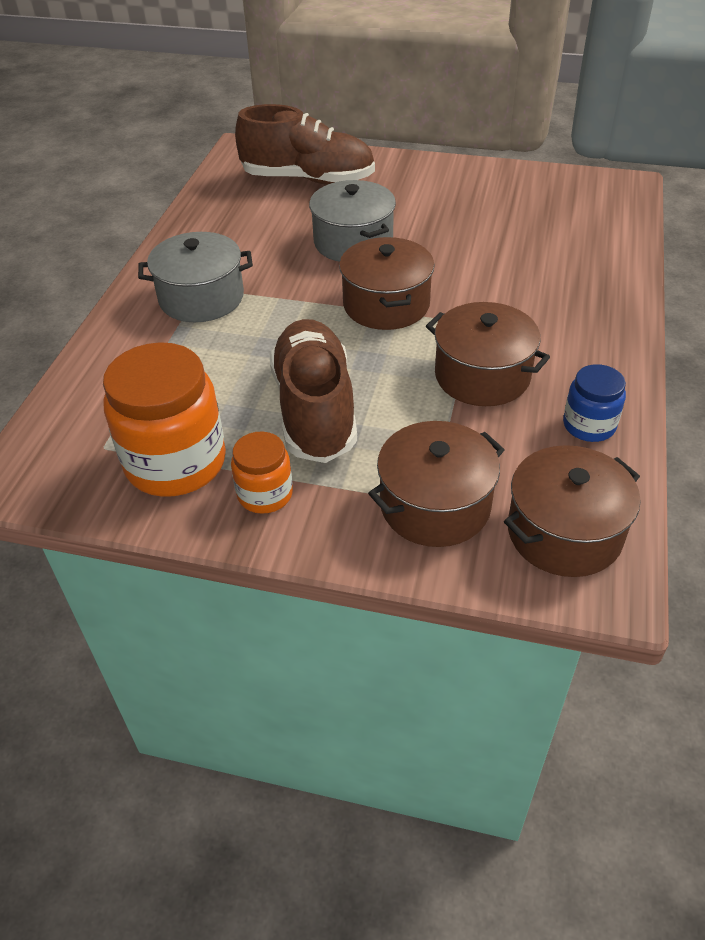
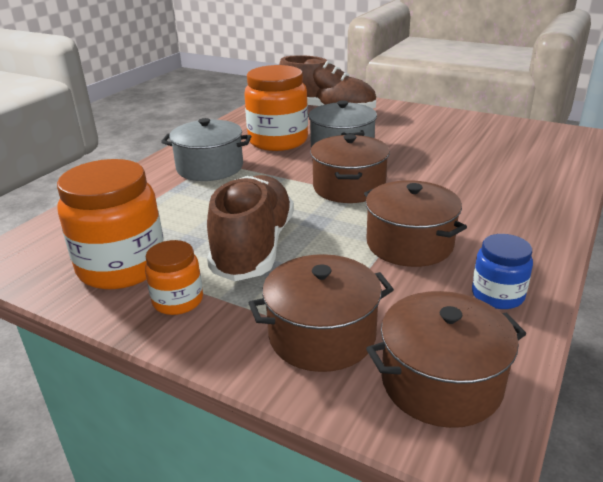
camera: 15 degrees right, 15 degrees down
none -> orange jar [244,65,308,151]

